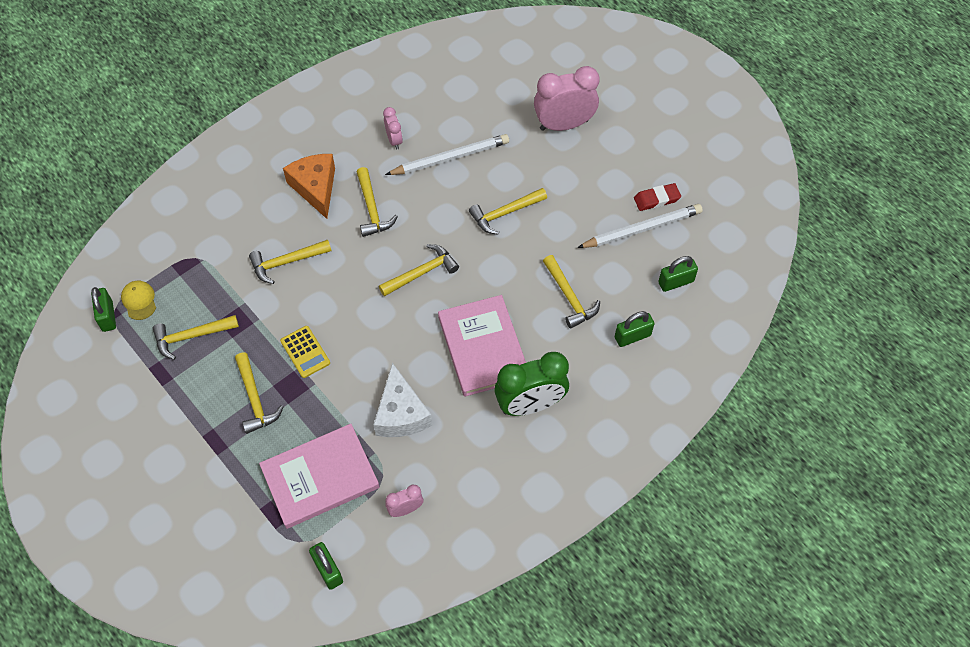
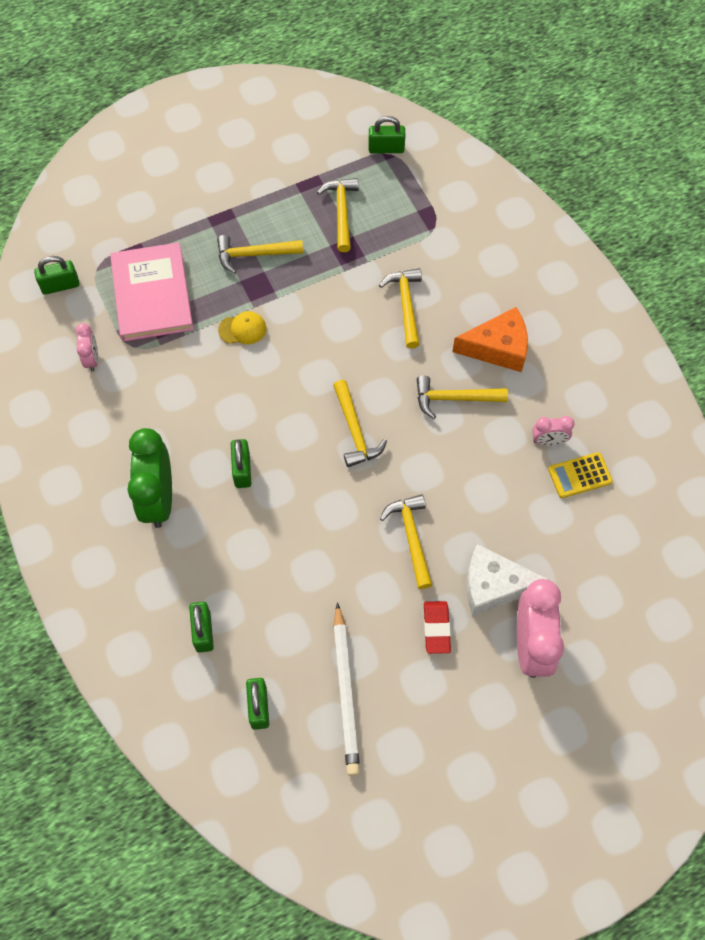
camera: 105 degrees right, 5 degrees up
yellow cap [121,281,156,320] -> yellow cap moved to [218,311,266,344]
yellow calculator [280,326,330,378] -> yellow calculator moved to [548,452,613,498]
white cheese [373,363,432,437] -> white cheese moved to [466,544,549,616]
white pencil [385,134,509,175] -> none
pink book [438,295,526,397] -> green padlock [231,439,251,488]
yellow hammer [543,255,600,329] -> none
red eraser [634,183,681,211] -> red eraser moved to [424,601,451,654]

